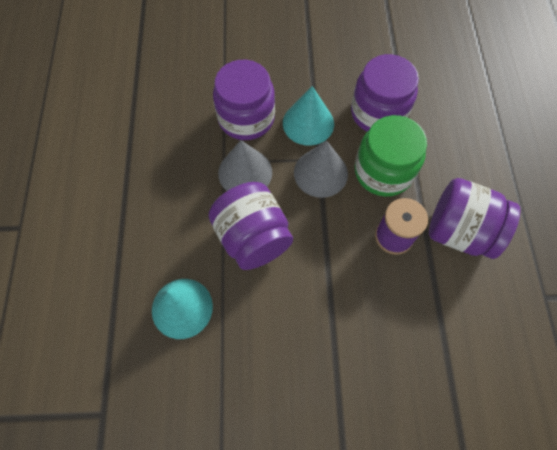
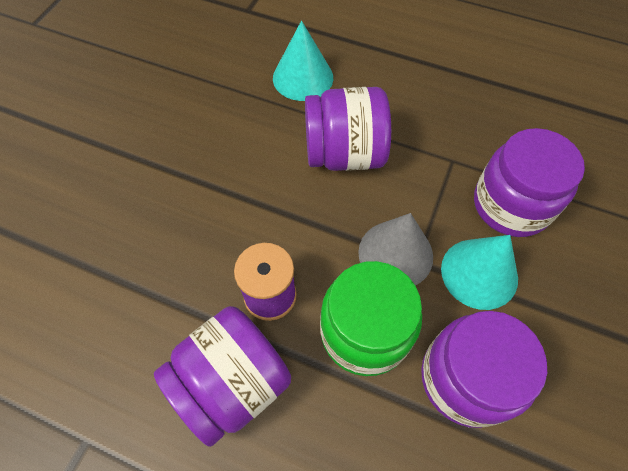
camera: 115 degrees right, 5 degrees down
grey cone [218,140,272,191] -> none

